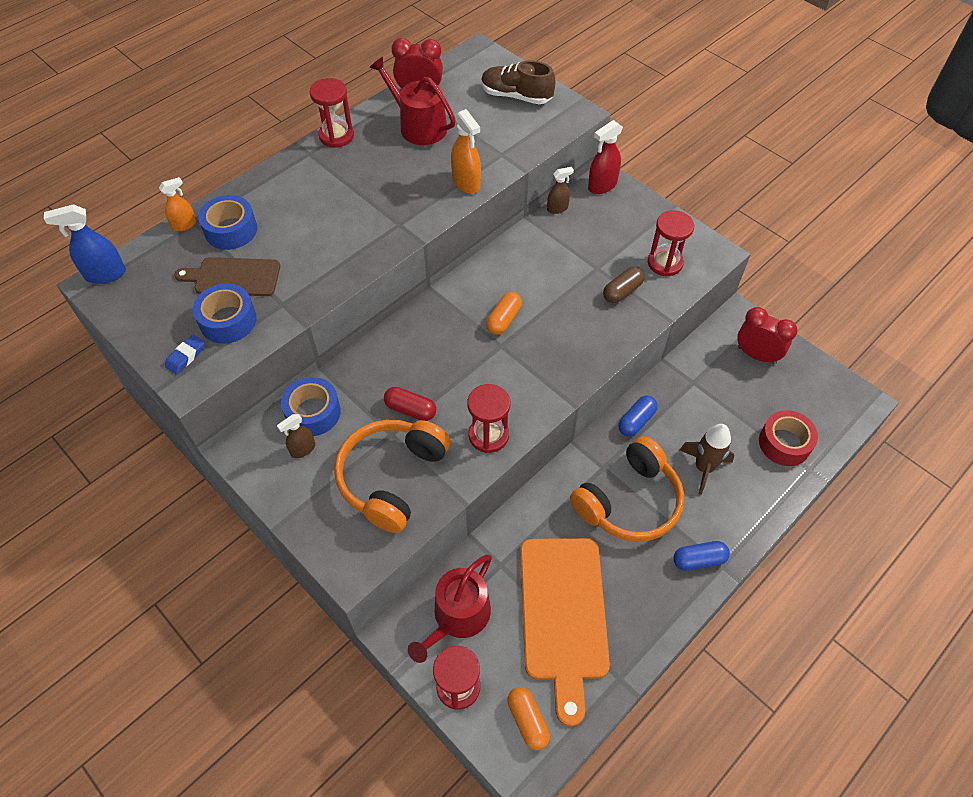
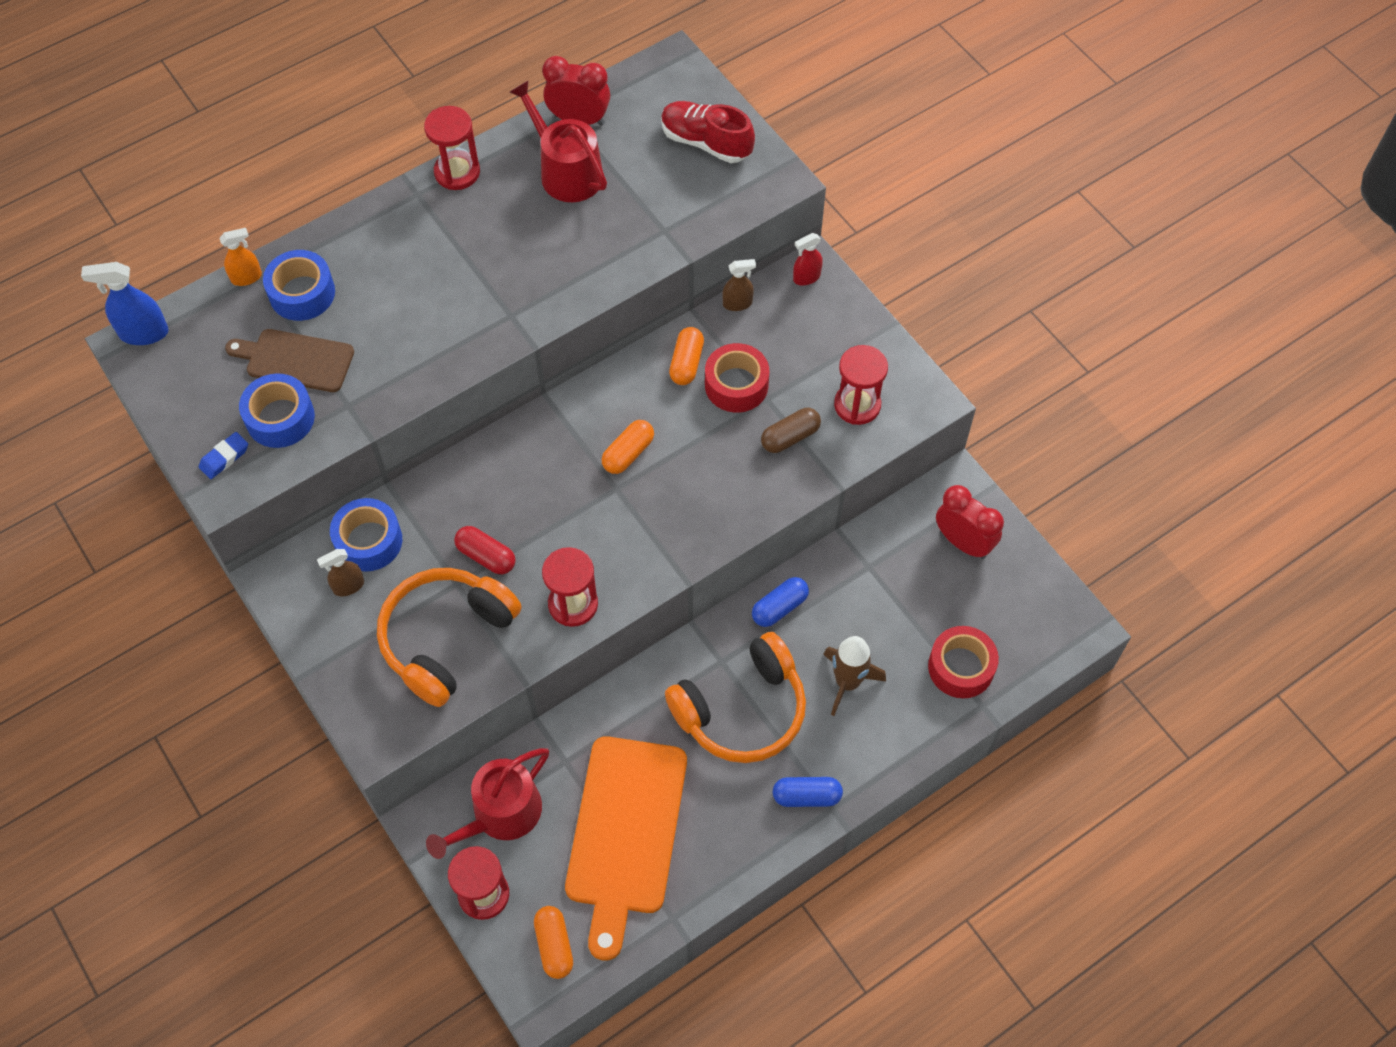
camera: 10 degrees right, 5 degrees up
orange spray bottle [451,109,481,194] -> none
brown shoe [481,61,556,104] -> red shoe [661,101,755,163]
red spray bottle [588,120,623,194] -> red spray bottle [793,233,823,286], size x0.64
none -> orange capsule [669,327,704,385]
none -> red tape [705,343,769,413]

